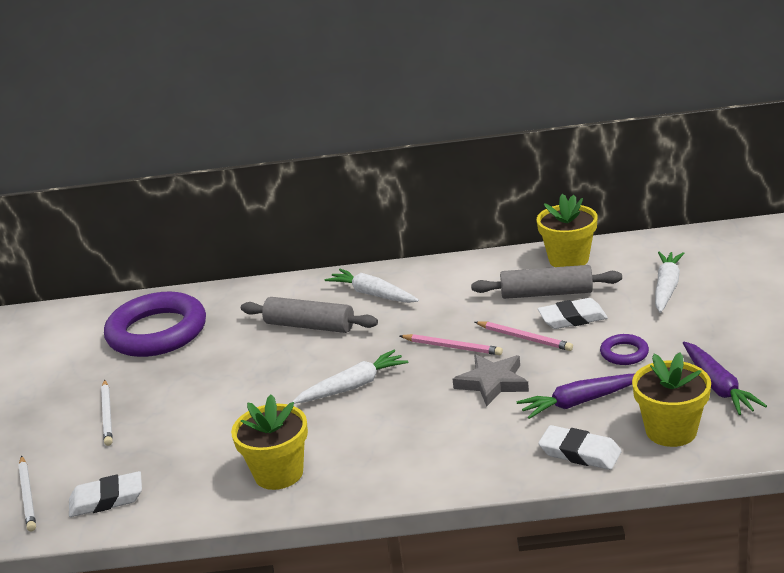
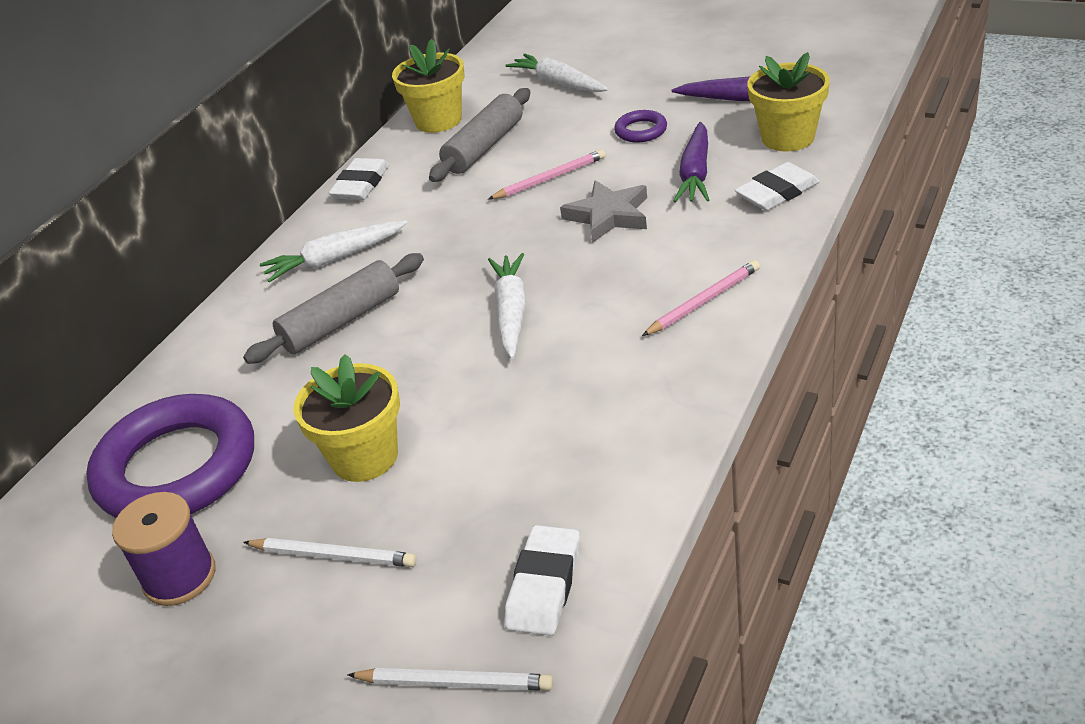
camera: 60 degrees left, 10 degrees up
yellow flower pot [231,395,308,490] -> yellow flower pot moved to [294,354,400,482]
pink pencil [400,334,503,355] -> pink pencil moved to [642,260,760,336]
white eraser [538,298,608,329] -> white eraser moved to [329,158,389,200]
none -> purple spool [112,492,216,606]

